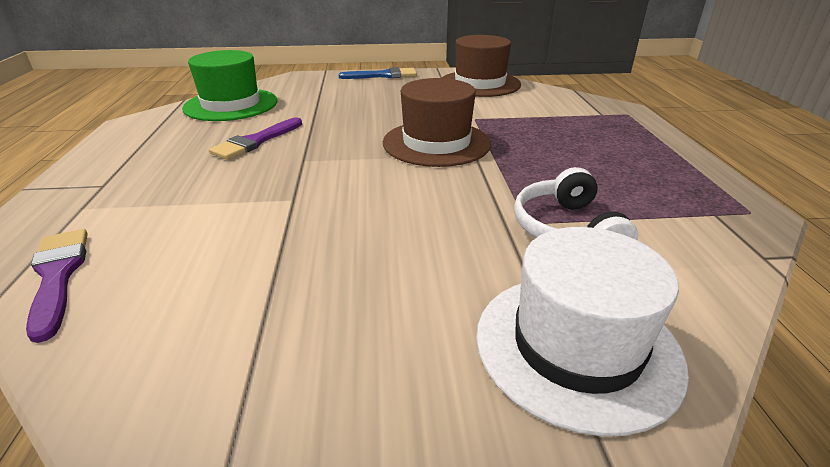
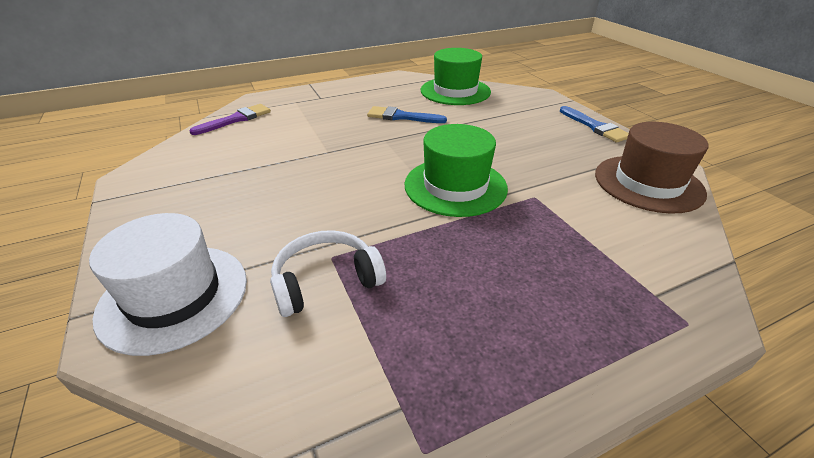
camera: 70 degrees right, 5 degrees up
purple brush [209,117,302,160] -> blue brush [367,106,447,123]
brown hat [383,78,491,167] -> green hat [404,124,508,217]

